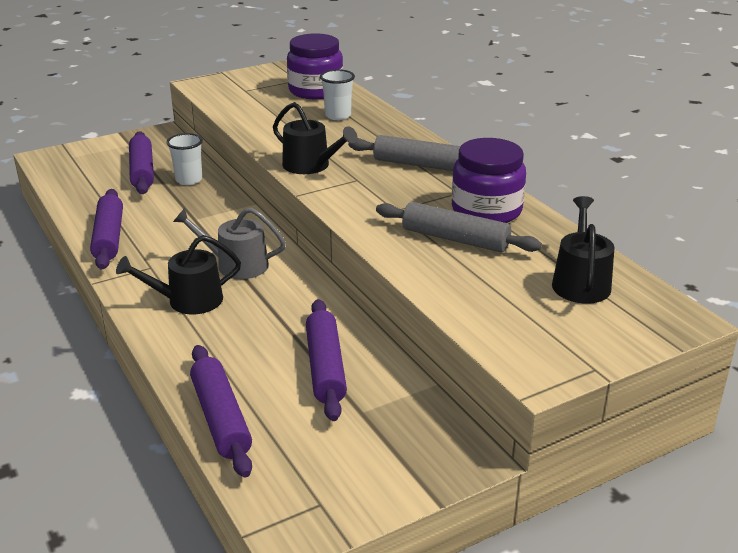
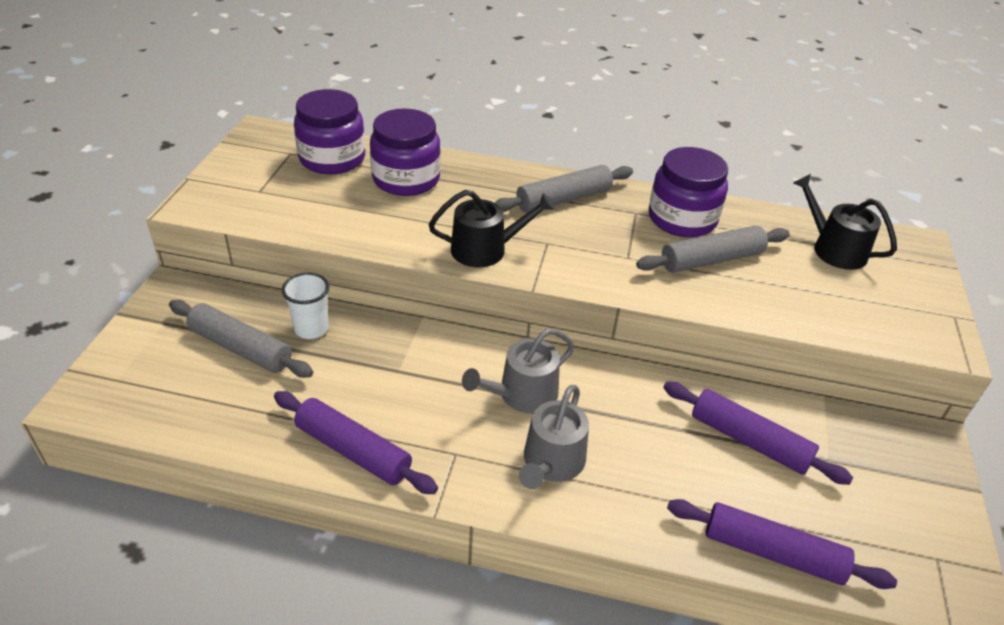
camera: 50 degrees left, 10 degrees up
black watering can [116,235,241,314] -> grey watering can [519,385,589,489]
purple rolling pin [129,131,154,194] -> grey rolling pin [169,300,313,378]
white cup [320,69,355,120] -> purple jar [370,108,441,196]

